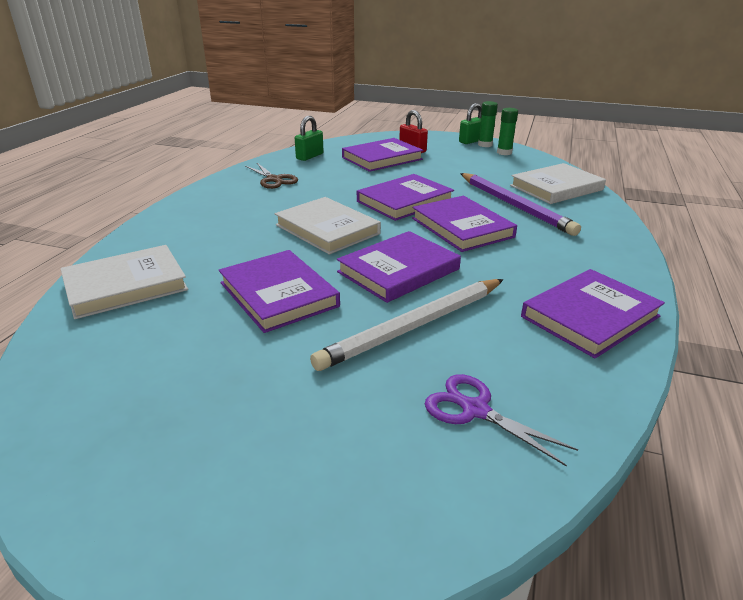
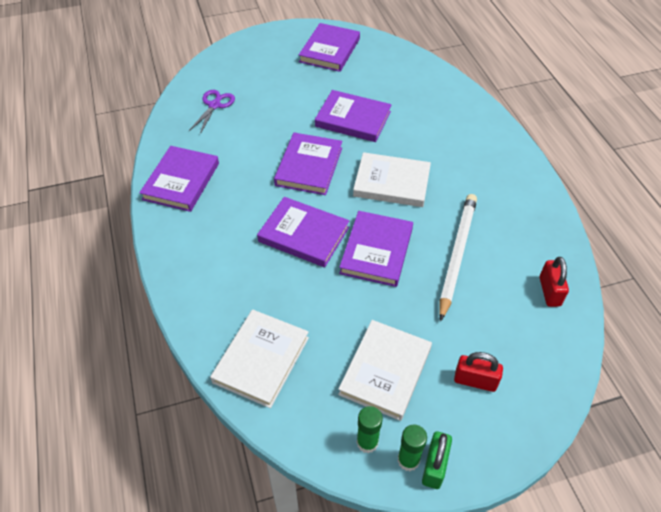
camera: 145 degrees right, 20 degrees up
white book [60,245,188,319] -> white book moved to [338,320,432,421]
brown scissors [245,163,298,189] -> none
green padlock [295,116,324,161] -> red padlock [540,257,569,307]
white pencil [310,279,504,371] -> white pencil moved to [439,194,477,322]
purple book [342,138,423,172] -> purple book moved to [299,23,360,72]
purple scissors [425,374,578,467] -> purple scissors turned 75 degrees counterclockwise [189,90,235,134]
purple pencil [460,173,581,236] -> none

